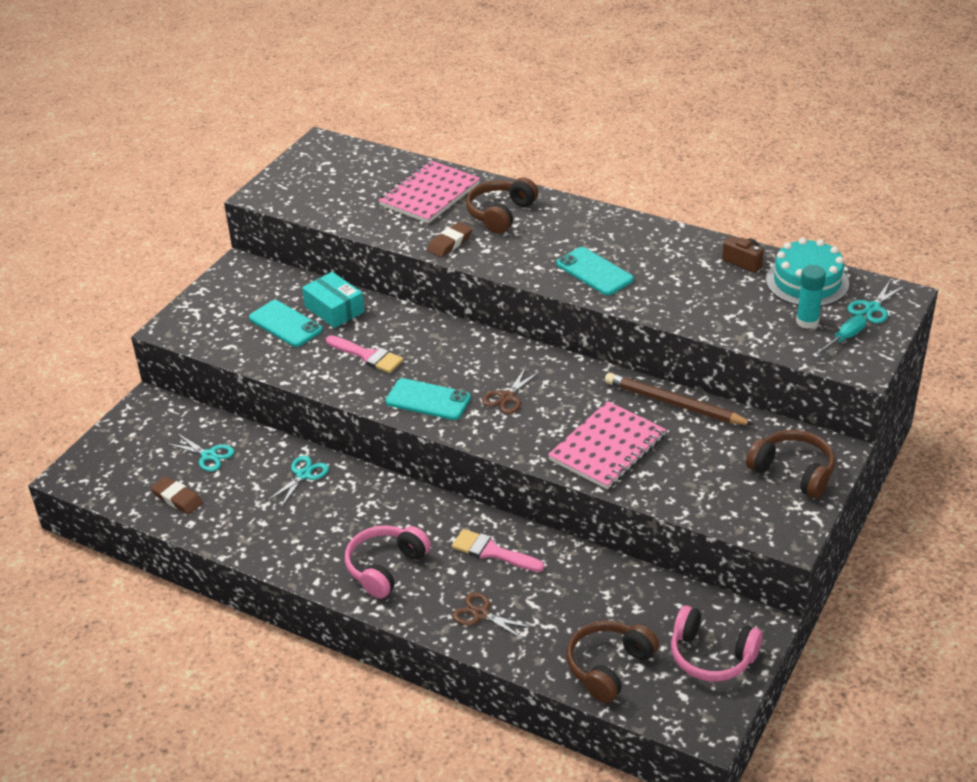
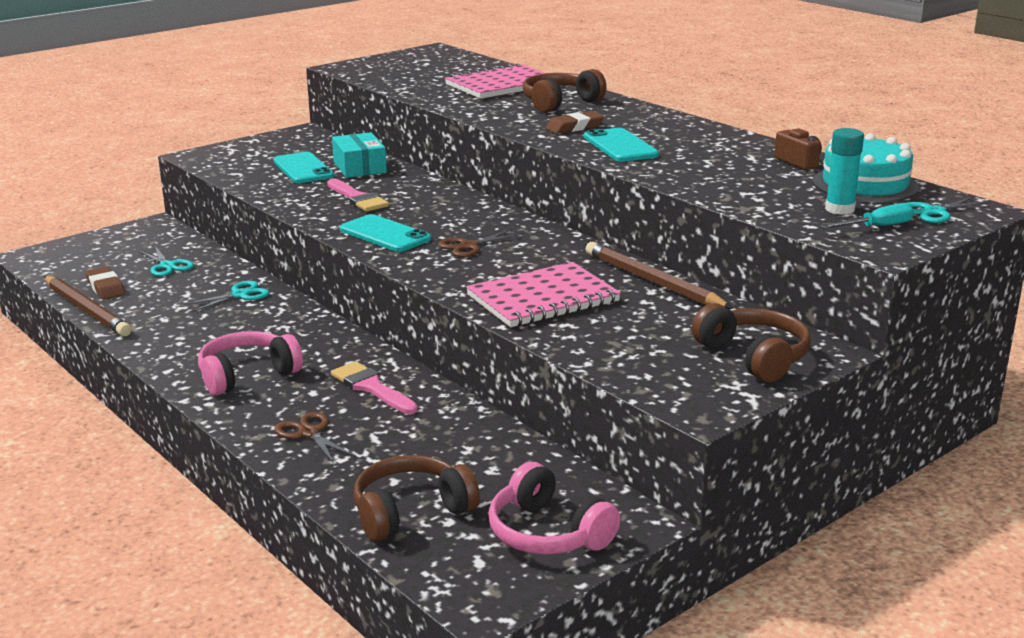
camera: 20 degrees right, 15 degrees down
brown eraser [427,222,473,257] -> brown eraser moved to [545,111,604,134]
none -> brown pencil [44,276,132,336]

